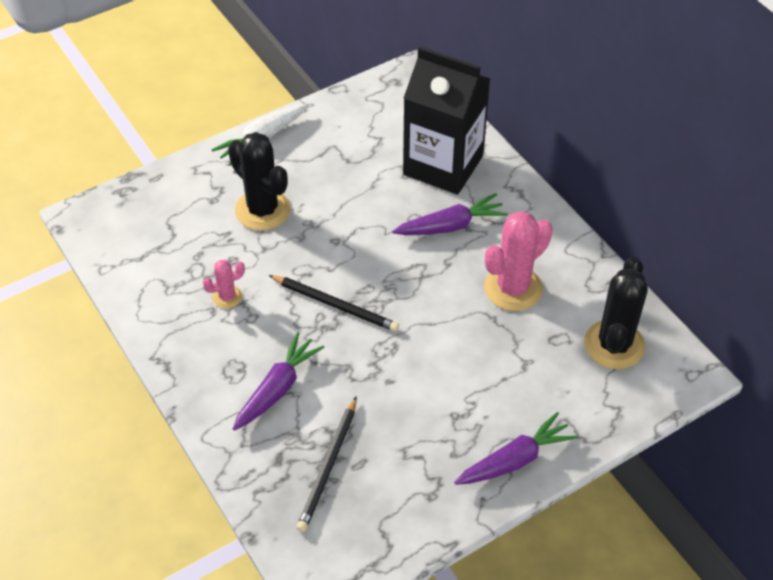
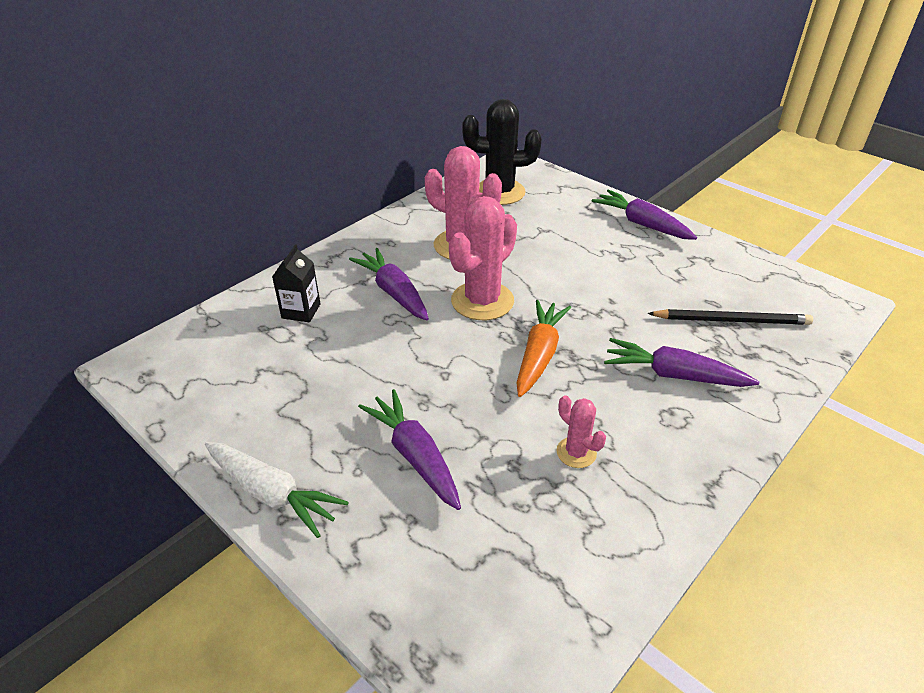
camera: 105 degrees left, 10 degrees down
black cactus [228,132,291,231] -> purple carrot [358,389,461,510]
black pencil [269,275,399,332] -> orange carrot [516,300,571,397]
black carton [403,46,491,195] -> black carton [272,245,321,322], size x0.42
none -> pink cactus [449,196,517,320]

